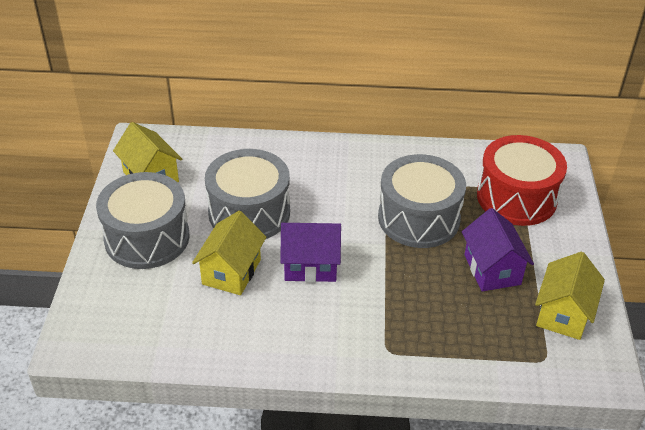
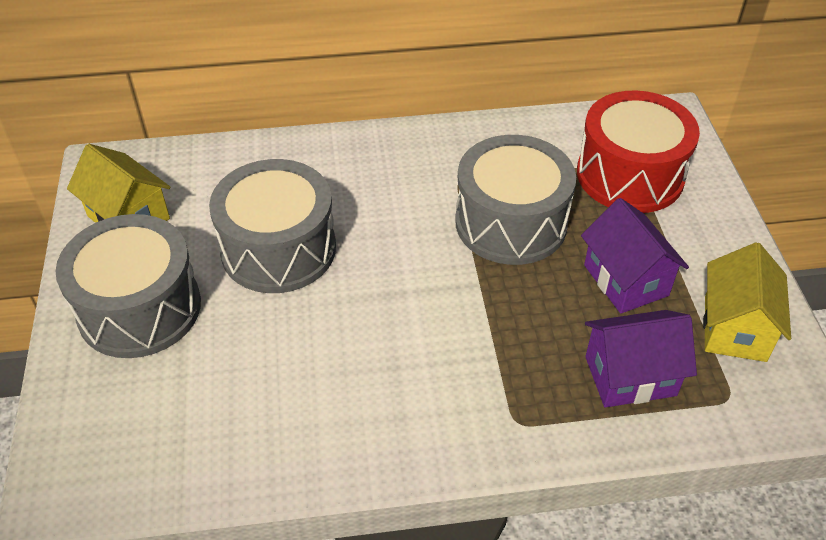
camera: 10 degrees left, 5 degrees up
yellow house [192,211,266,295] -> none
purple house [280,223,341,282] -> purple house moved to [585,310,697,408]

